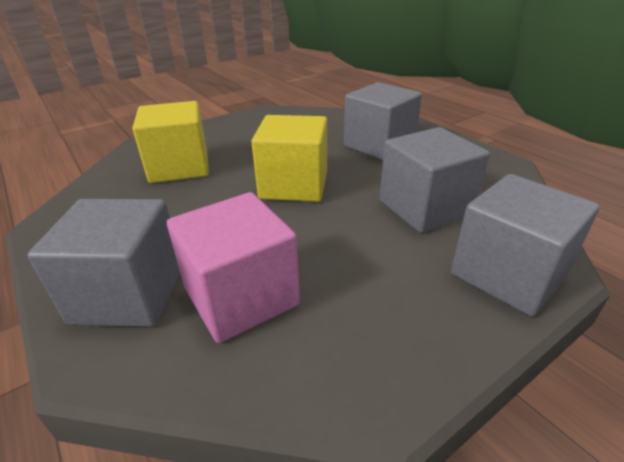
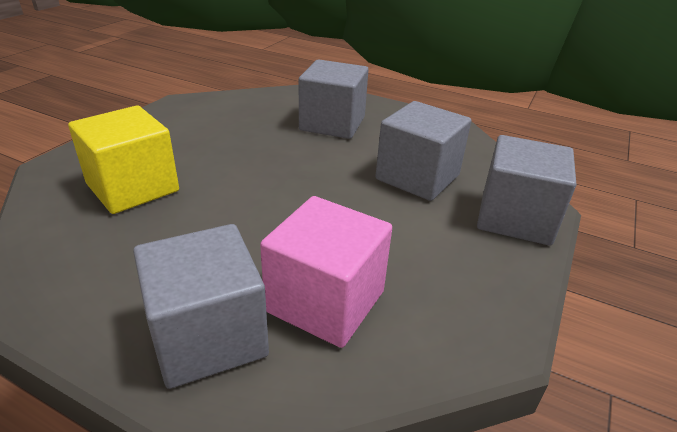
camera: 30 degrees left, 0 degrees up
yellow cube [251,115,327,202] -> none

